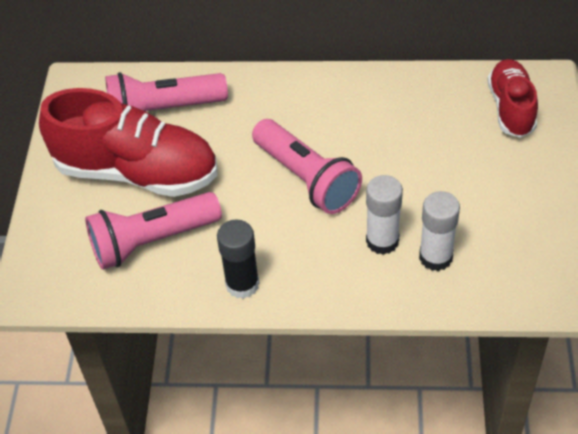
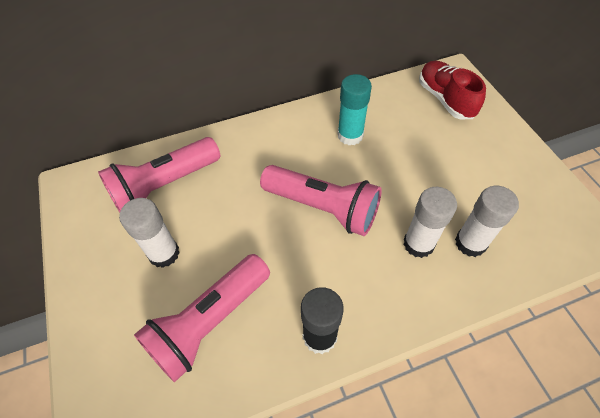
camera: 25 degrees left, 5 degrees up
red shoe [39,88,218,197] -> white glue stick [119,198,180,268]
none -> turquoise glue stick [337,74,372,145]

